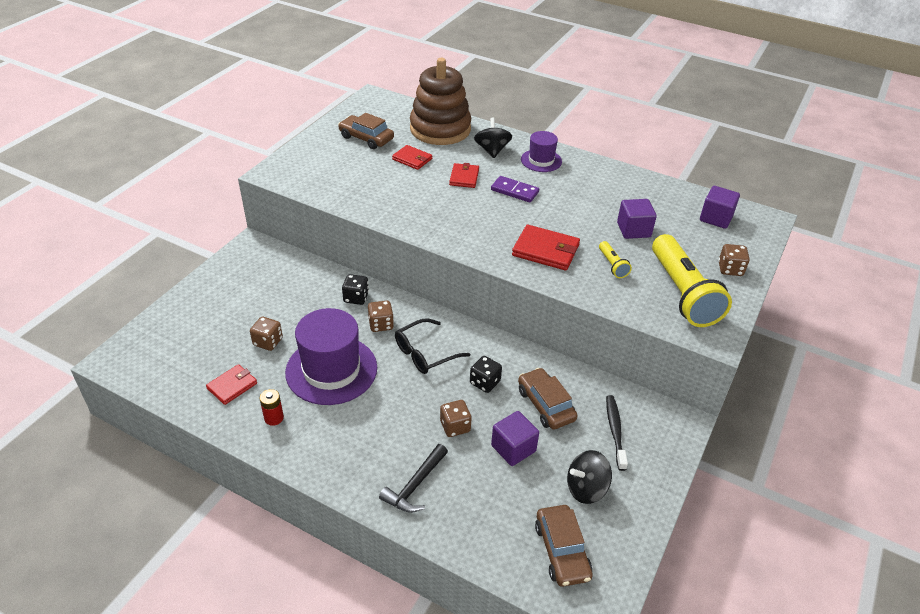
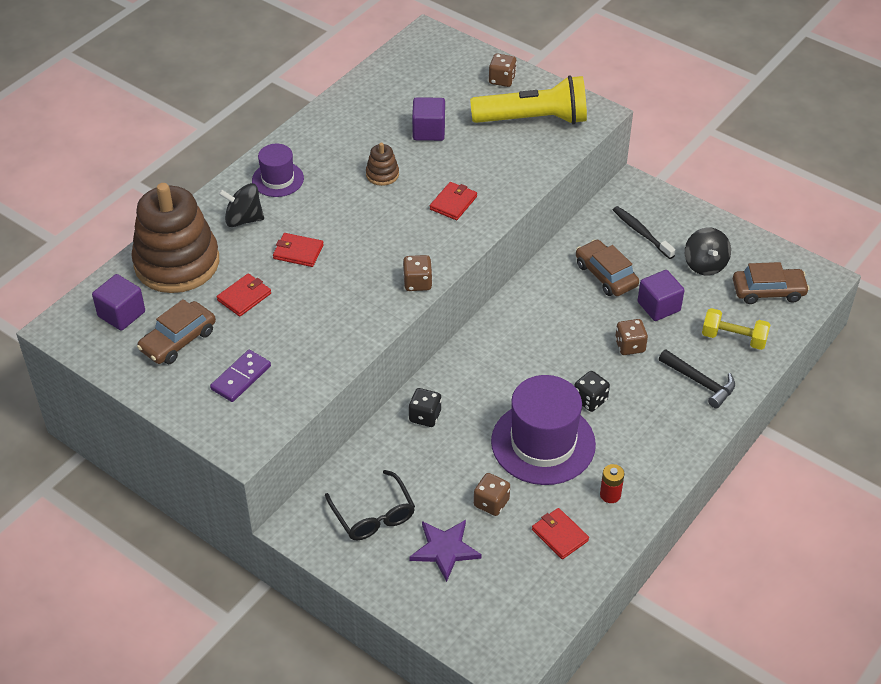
camera: 80 degrees left, 5 degrees up
brown dice [368,301,394,332] -> brown dice moved to [403,255,432,291]
black glasses [395,318,470,374] -> black glasses moved to [325,470,415,540]
black dice [470,356,502,393] -> black dice moved to [574,371,610,412]
purple domino [491,176,539,203] -> purple domino moved to [210,350,271,402]
red wallet [512,225,580,271] -> red wallet [430,182,477,220], size x0.64
brown car [518,368,578,430] -> brown car turned 75 degrees clockwise [576,239,639,296]
yellow flashlight [599,241,632,278] -> none
black toothbrush [606,395,628,471] -> black toothbrush turned 45 degrees clockwise [613,206,676,259]
purple cube [700,186,740,229] -> purple cube moved to [92,274,145,331]
none -> brown stacking toy [366,143,399,186]
none -> purple star [410,520,482,582]
none -> yellow dumbbell [702,308,770,350]

